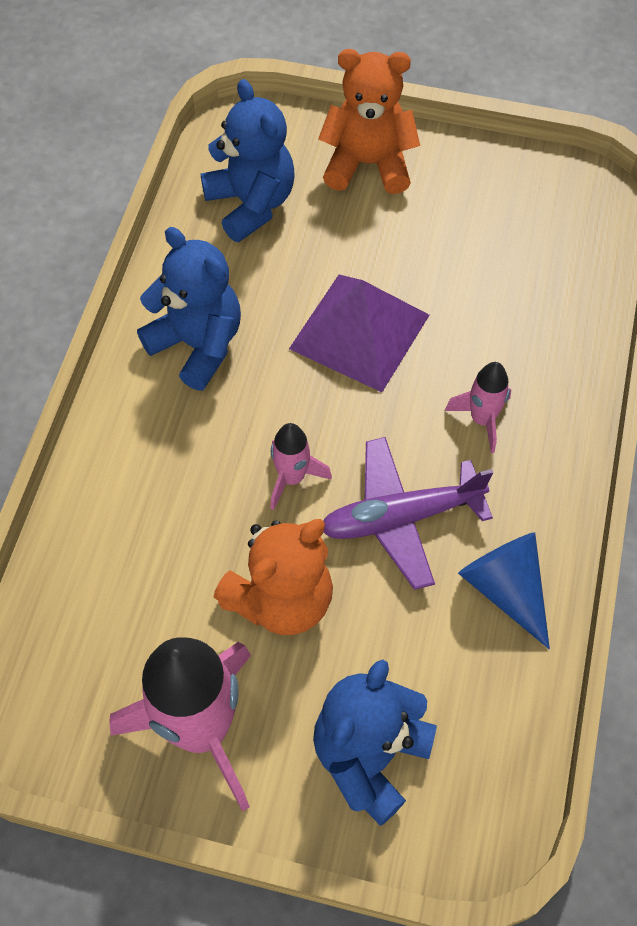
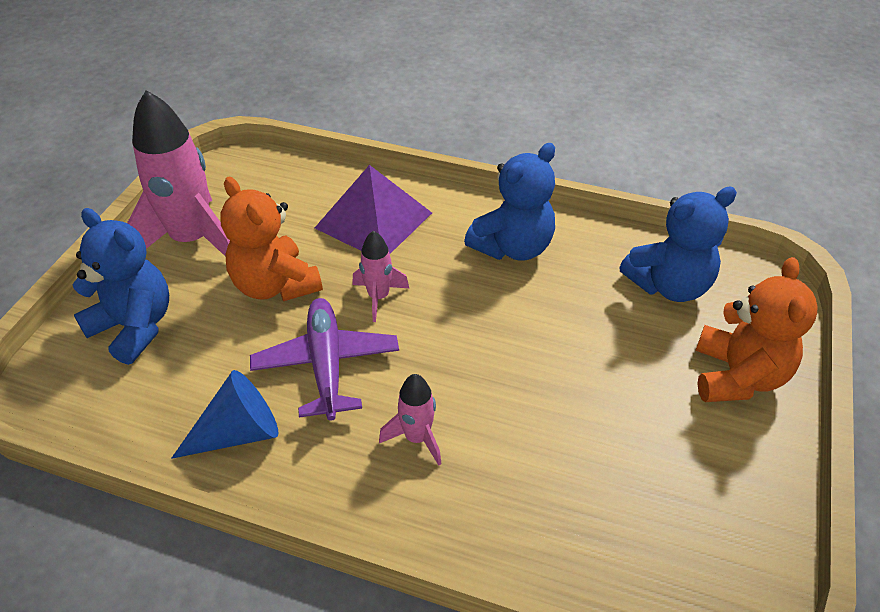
camera: 95 degrees right, 15 degrees down
purple pyramid [289,275,429,392] -> purple pyramid moved to [315,165,432,254]

